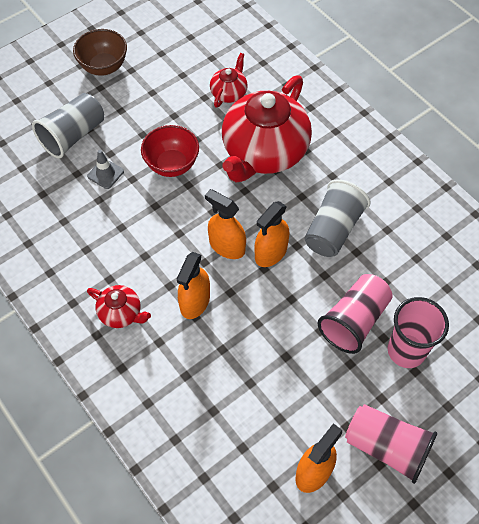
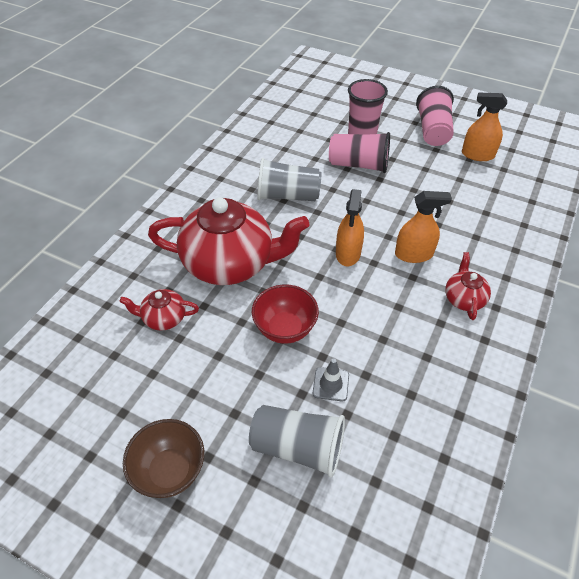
camera: 115 degrees left, 10 degrees down
orange spray bottle [254,201,290,267] -> none

